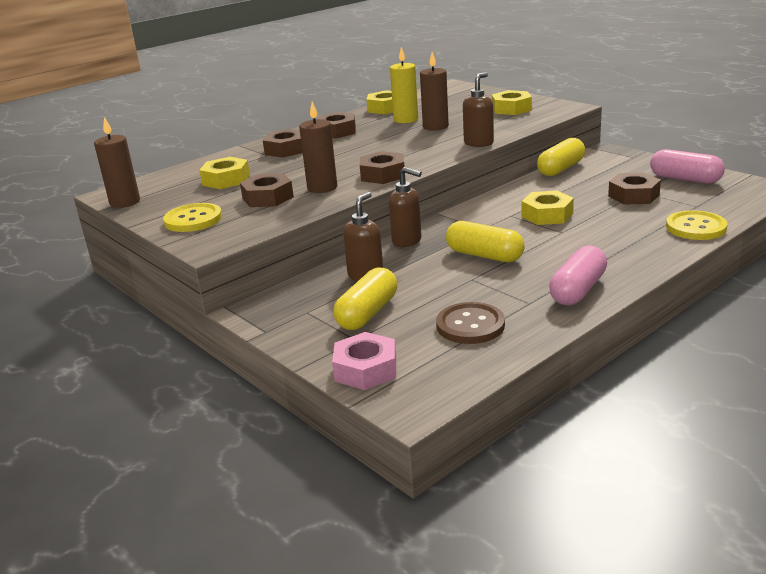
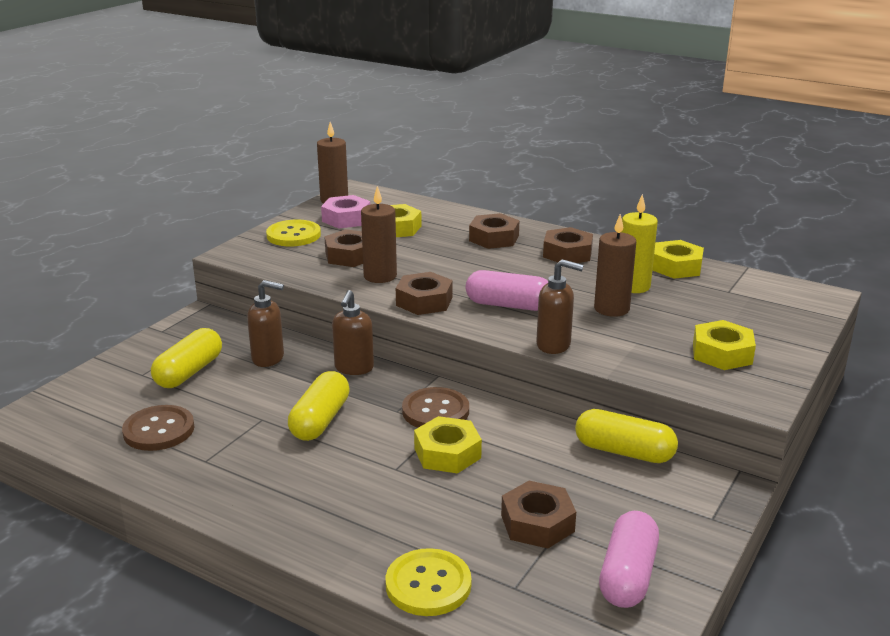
camera: 70 degrees right, 0 degrees up
pink nut [332,332,396,390] -> pink nut moved to [321,195,370,228]
yellow capsule [333,268,397,330] -> yellow capsule turned 75 degrees counterclockwise [151,328,222,388]
pink capsule [549,245,607,305] -> pink capsule moved to [466,270,548,311]
none -> brown button [402,387,469,428]

